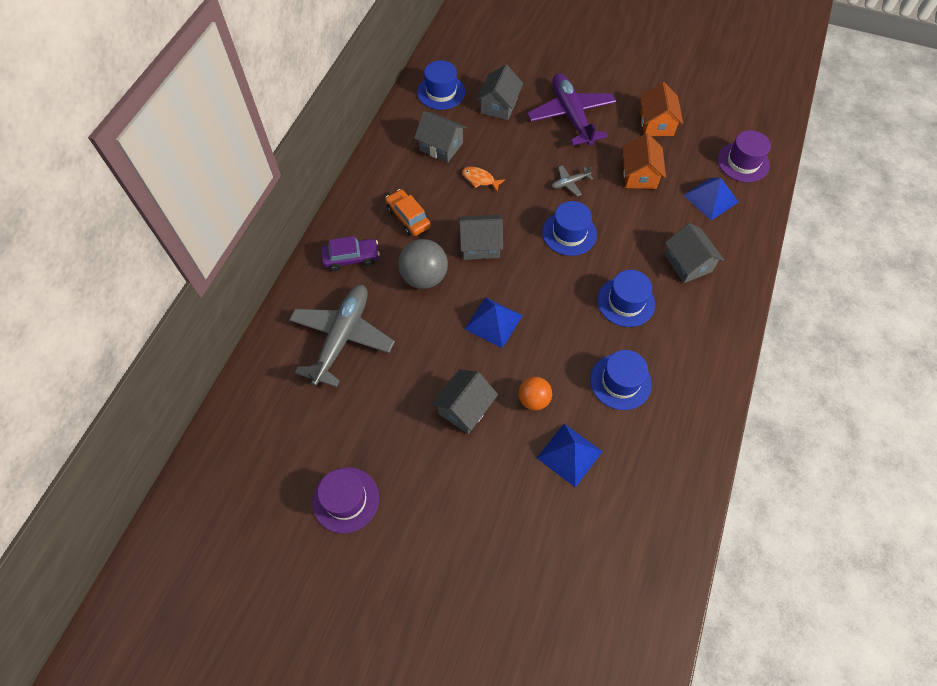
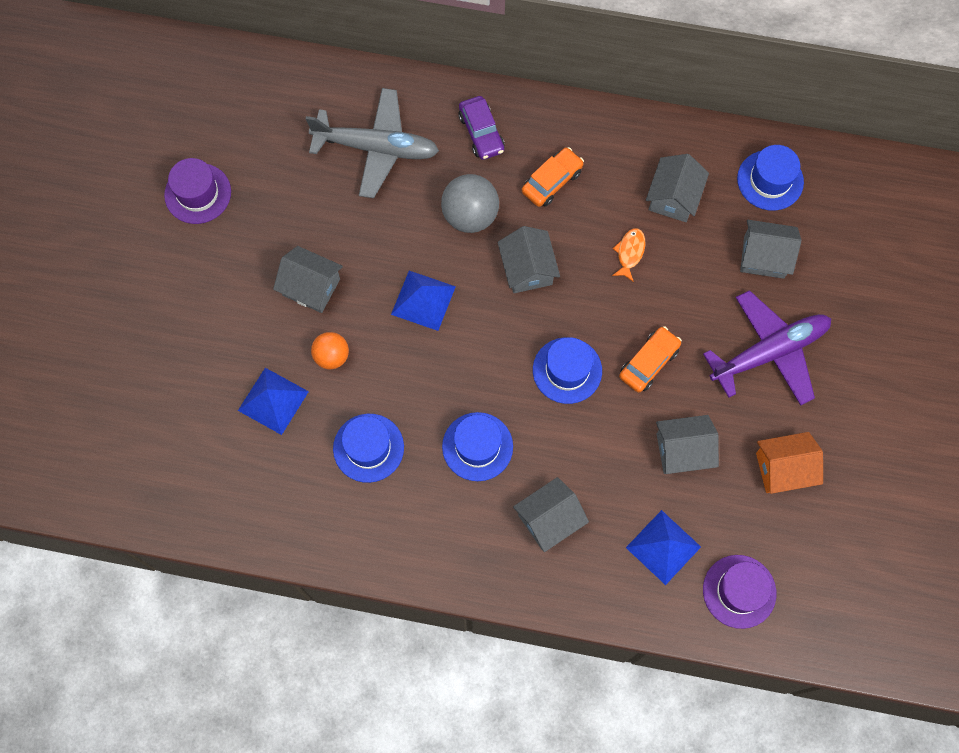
camera: 80 degrees right, 10 degrees up
grey plane [551,165,593,196] -> orange car [619,326,682,393]
orange house [623,133,666,189] -> grey house [656,415,719,474]

